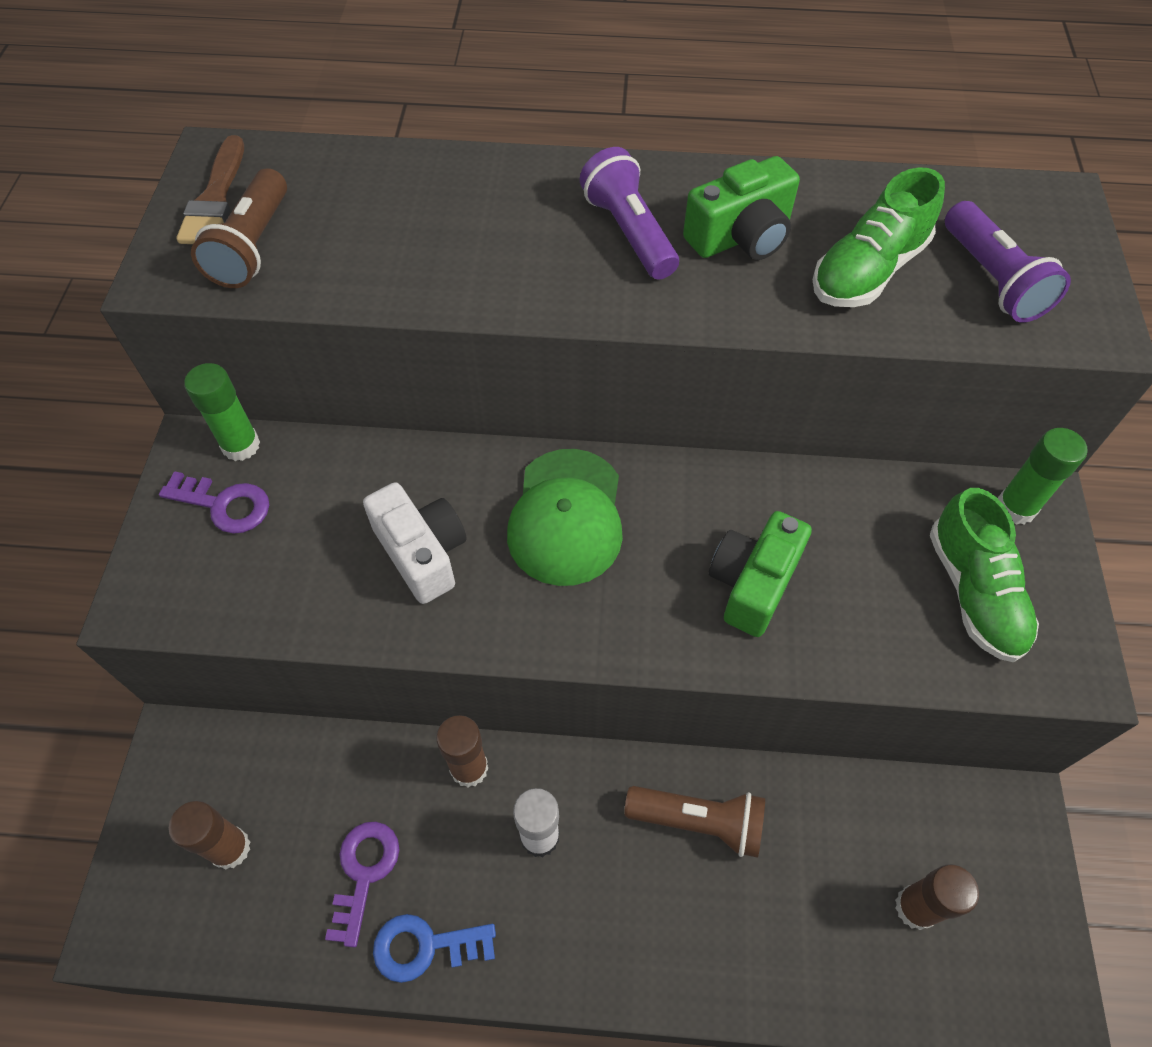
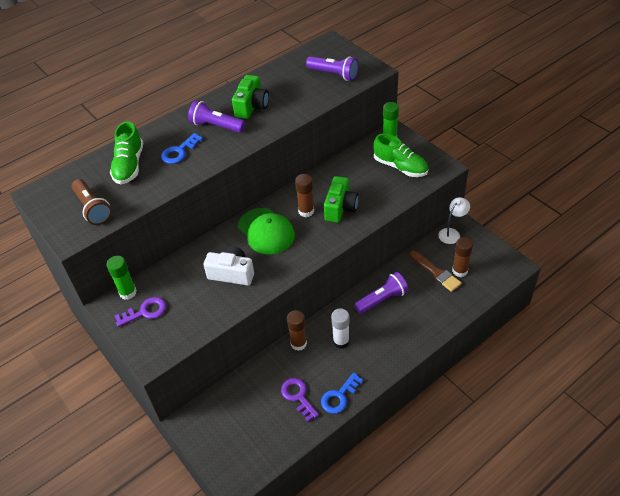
camera: 40 degrees left, 10 degrees down
brown glue stick [169,801,250,870] -> brown glue stick moved to [295,174,314,217]
brown brush [176,135,244,244] -> brown brush moved to [410,251,462,292]
brown flashlight [624,786,765,858] -> purple flashlight [354,272,409,314]
green camera [709,511,812,637] -> green camera turned 150 degrees counterclockwise [324,176,359,223]
green shoe [812,167,945,307] -> green shoe moved to [110,121,143,184]
none -> blue key [161,133,203,164]
none -> white lamp [438,197,470,244]

